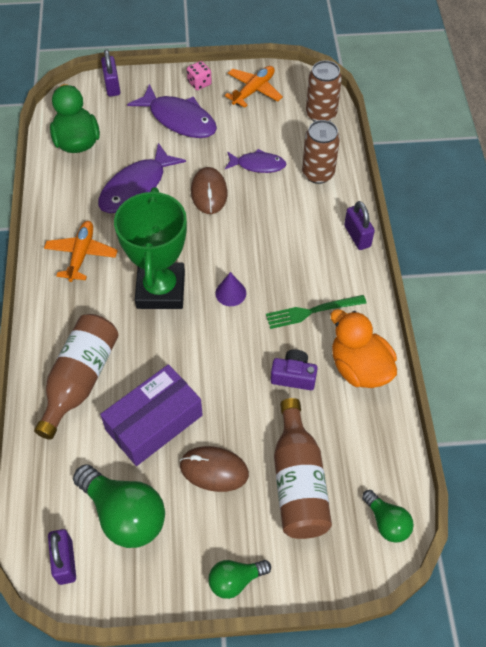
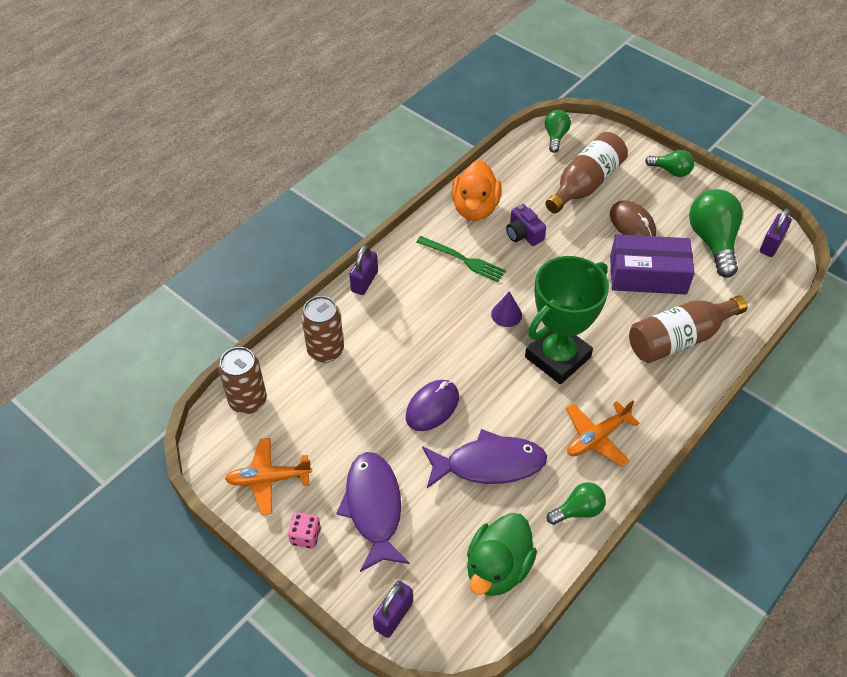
camera: 135 degrees left, 5 degrees down
brown mouse [191,167,227,214] -> purple mouse [406,380,459,431]
purple fish [225,149,286,173] -> none
none -> green light bulb [547,482,606,525]

